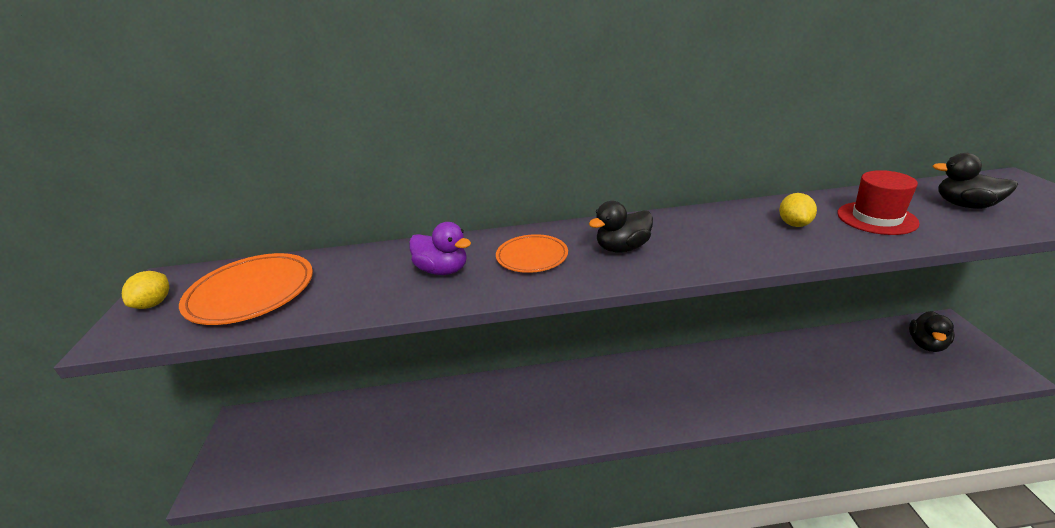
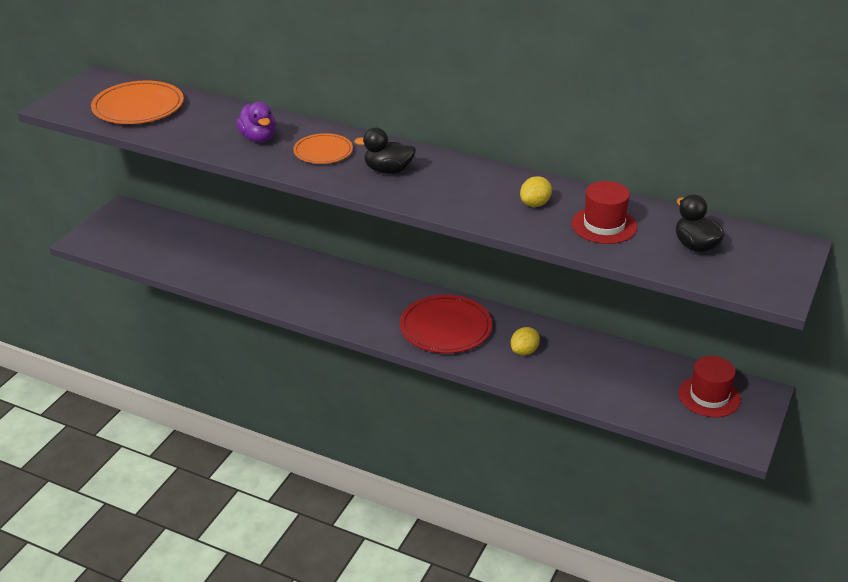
camera: 30 degrees right, 5 degrees up
yellow lemon [122,271,169,309] -> yellow lemon moved to [511,327,540,355]
black duck [909,311,955,352] -> red hat [678,356,741,417]
none -> red plate [400,295,492,353]

